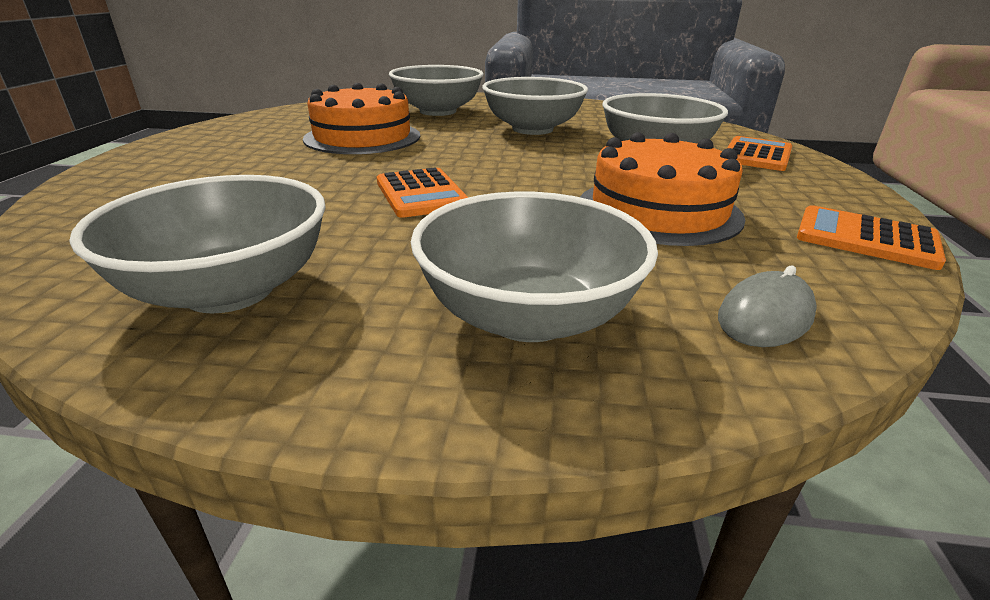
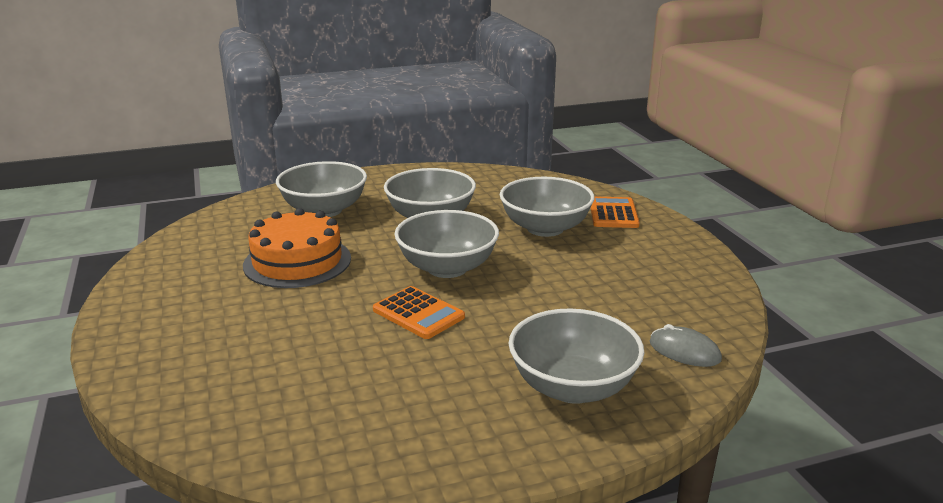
camera: 25 degrees left, 5 degrees down
grey bowl [69,175,326,313] -> grey bowl moved to [394,210,499,278]
orange cake [580,132,745,246] -> none
grey mouse [718,265,817,347] -> grey mouse turned 75 degrees counterclockwise [650,324,722,367]
orange calculator [797,205,946,270] -> none

